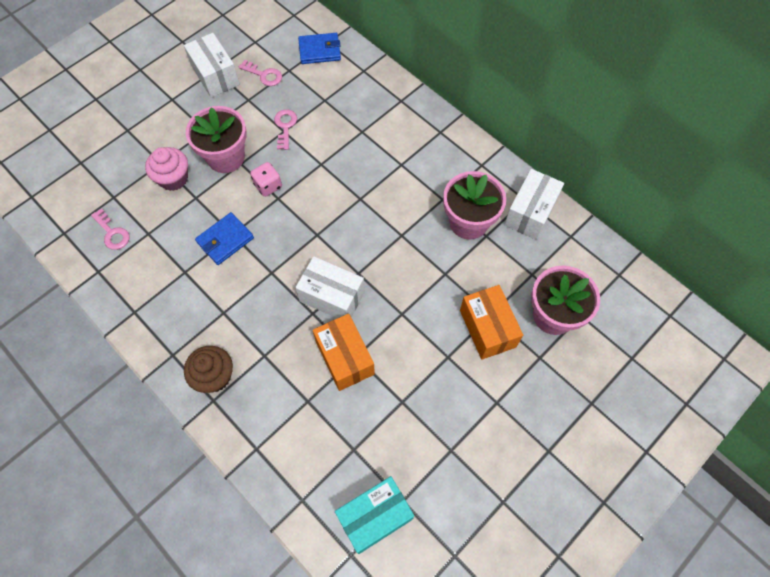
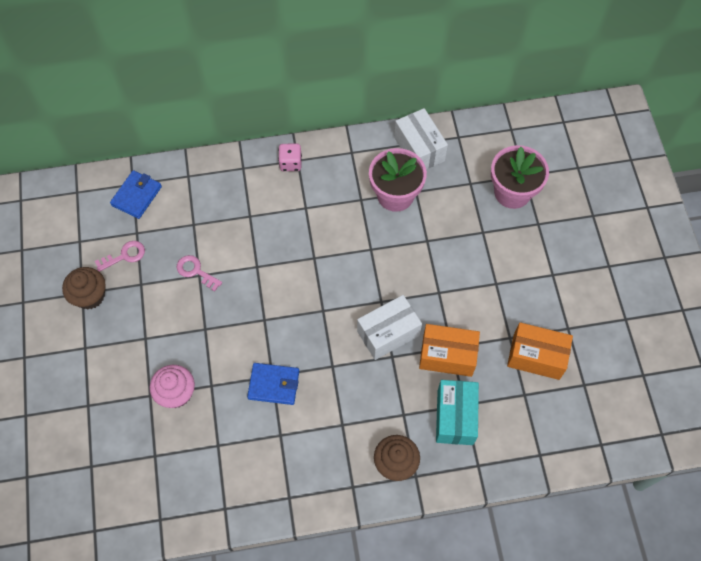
camera: 55 degrees left, 0 degrees up
pink key [91,208,130,250] -> none
white box [184,33,240,98] -> brown cupcake [62,267,106,309]
pink flower pot [186,106,247,173] -> none
blue wallet [195,212,254,265] -> blue wallet turned 75 degrees counterclockwise [247,363,299,405]
pink dice [250,162,282,197] -> pink dice moved to [278,143,302,171]
turquoise box [335,476,414,554] -> turquoise box moved to [436,380,479,445]
orange box [460,285,523,360] -> orange box moved to [507,322,573,380]

